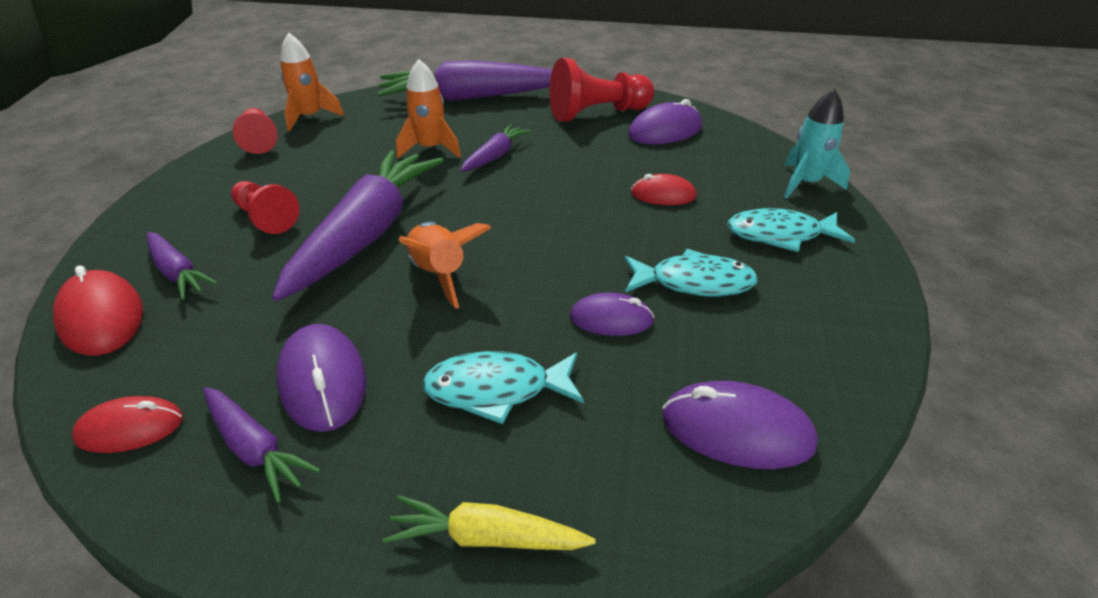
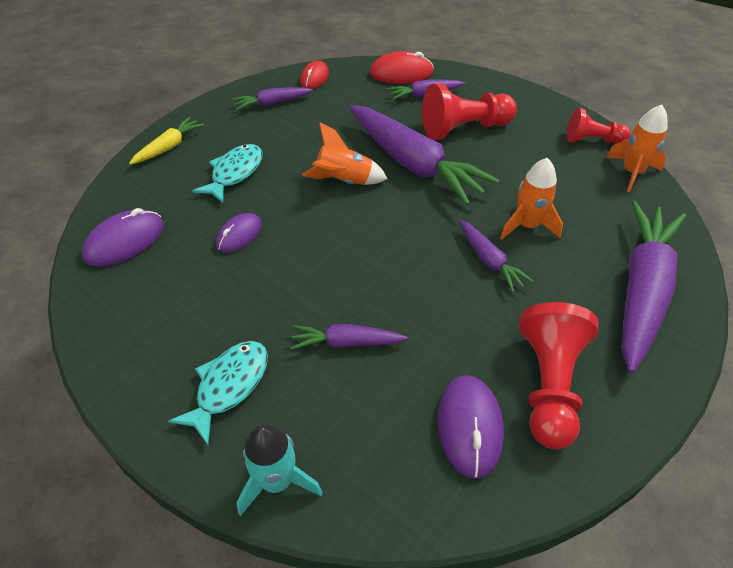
camera: 120 degrees right, 10 degrees up
red pawn [231,181,300,234] -> red pawn [422,83,517,140], size x1.60
purple mouse [276,324,366,432] -> none
turquoise fish [624,249,758,297] -> none
red mouse [631,174,697,205] -> purple carrot [291,324,408,350]

